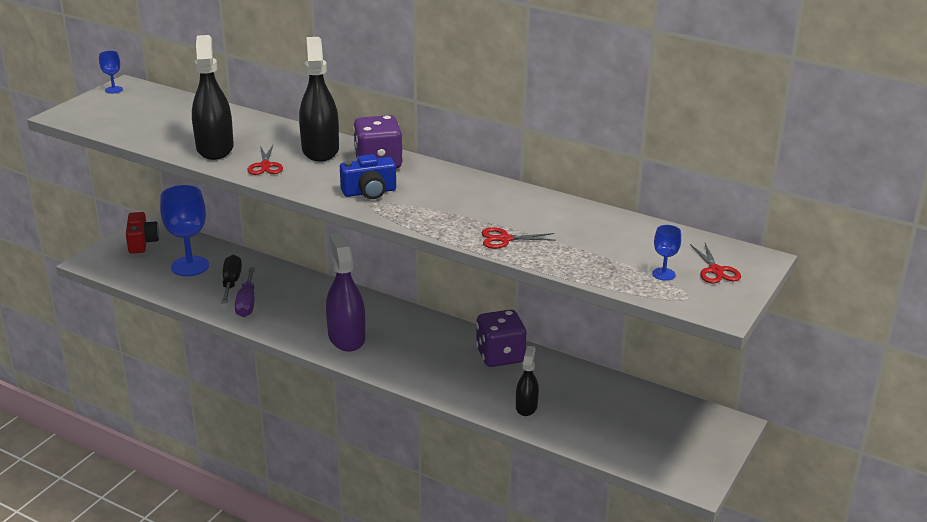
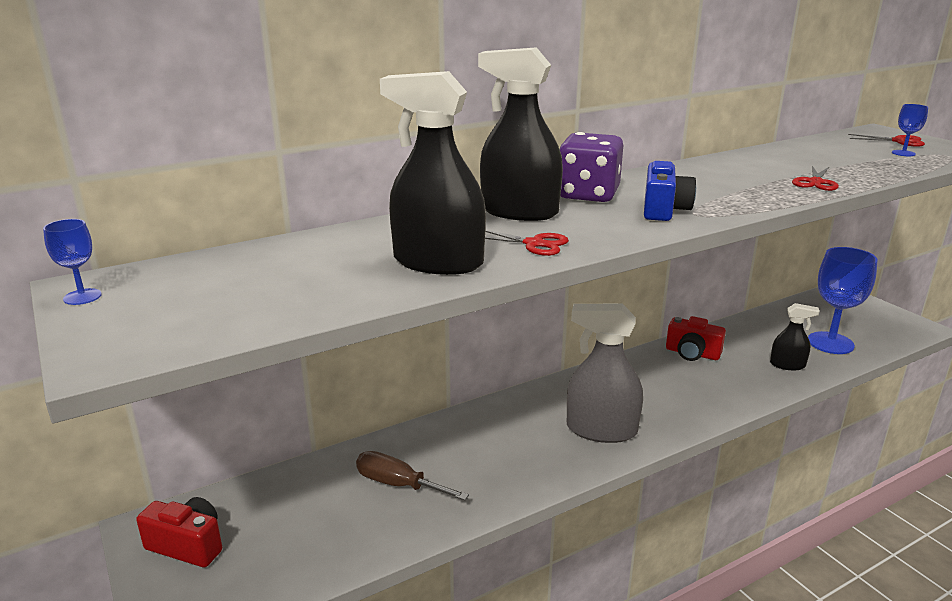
camera: 60 degrees left, 5 degrees down
blue goblet [160,185,209,276] -> blue goblet moved to [808,247,878,354]
black screwdriver [221,255,242,303] -> brown screwdriver [356,451,469,500]
purple screwdriver [235,268,255,317] -> none
purple spray bottle [326,232,365,352] -> grey spray bottle [567,303,643,443]
purple dice [476,310,526,367] -> red camera [666,316,726,361]
black spray bottle [516,346,539,416] -> black spray bottle turned 150 degrees clockwise [770,303,820,370]

